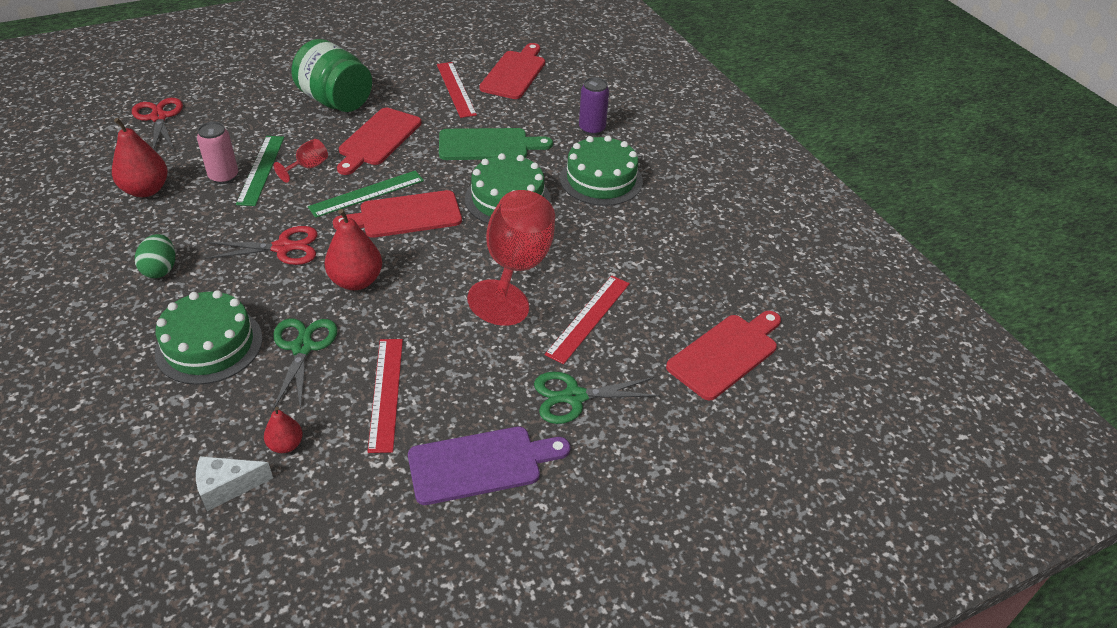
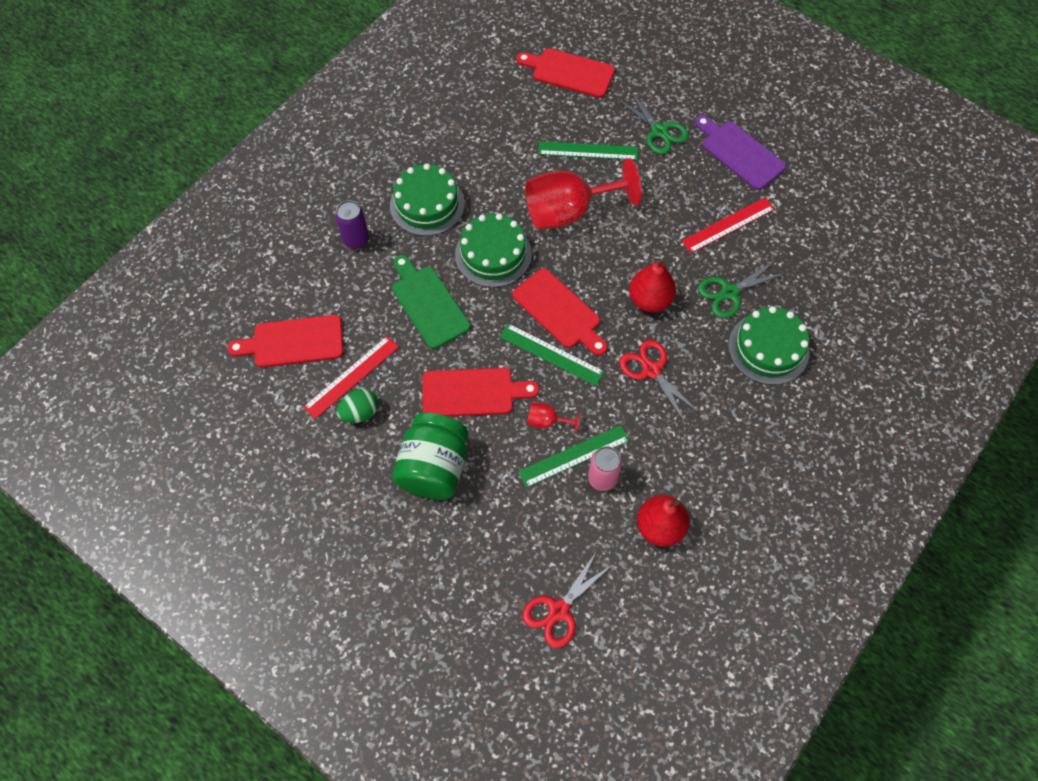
camera: 115 degrees left, 20 degrees up
green egg [135,234,175,278] -> green egg moved to [336,389,378,423]
white cheese [196,456,273,511] -> none
red pear [264,407,303,453] -> none
red ruler [545,276,630,364] -> green ruler [538,141,638,160]

